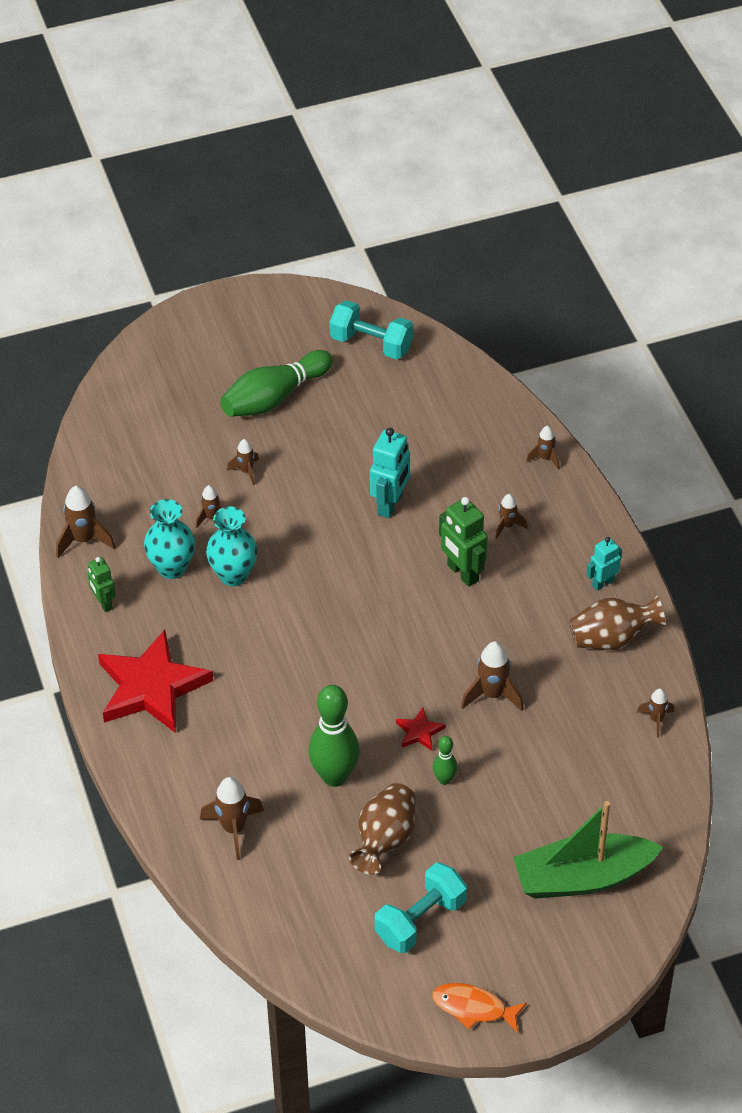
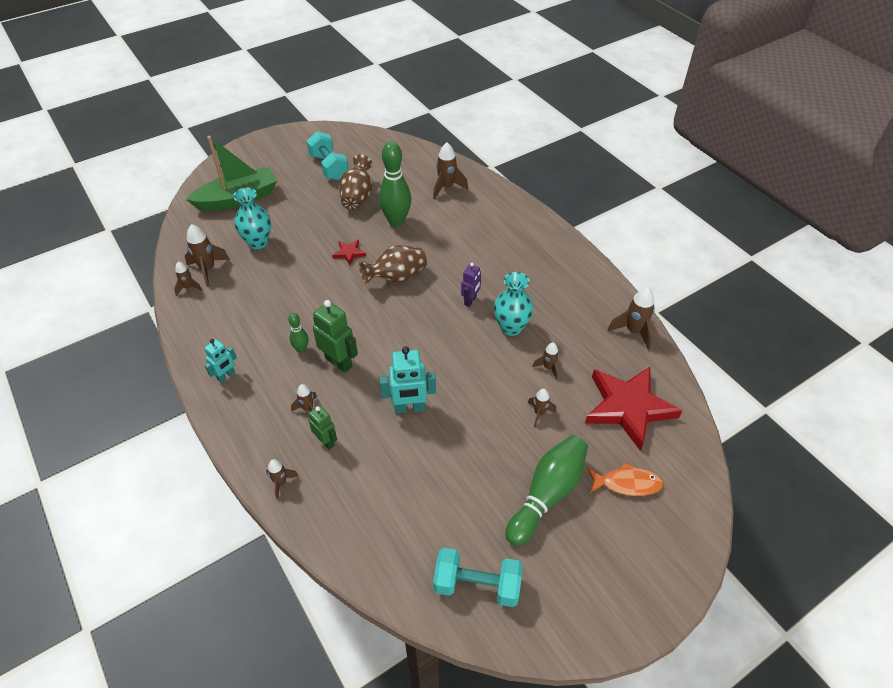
camera: 165 degrees right, 0 degrees up
green robot [88,557,116,612] -> green robot moved to [309,405,337,449]
red star [98,630,213,733] -> red star moved to [585,367,683,451]
turquoise vase [144,499,195,579] -> turquoise vase moved to [233,188,271,249]
turquoise robot [370,428,410,518] -> turquoise robot turned 105 degrees counterclockwise [380,347,436,414]
turquoise dumbbell [374,862,467,953] -> turquoise dumbbell turned 60 degrees counterclockwise [307,132,349,180]
orange fish [432,983,527,1033] -> orange fish moved to [588,462,663,496]
green bowling pin [433,736,458,785] -> green bowling pin moved to [288,313,308,353]
brown rocket [461,641,524,711] -> brown rocket moved to [185,224,229,287]
brown vase [570,595,666,650] -> brown vase moved to [359,245,427,284]
none -> purple robot [461,263,481,307]

